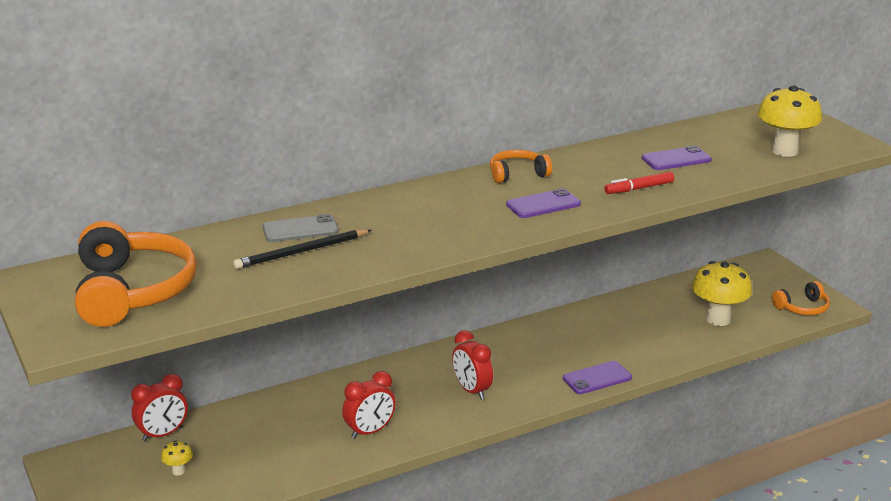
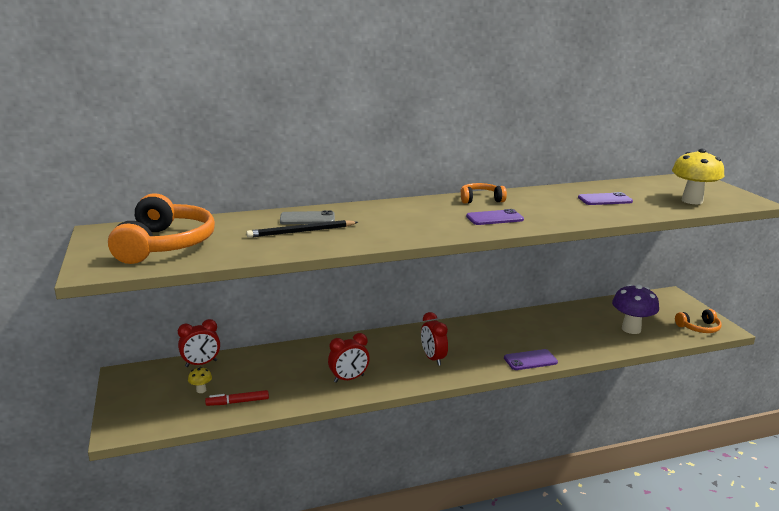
camera: 10 degrees right, 5 degrees down
red marker [605,172,674,194] -> red marker moved to [205,390,269,406]
yellow mushroom [692,261,752,326] -> purple mushroom [612,284,659,334]

